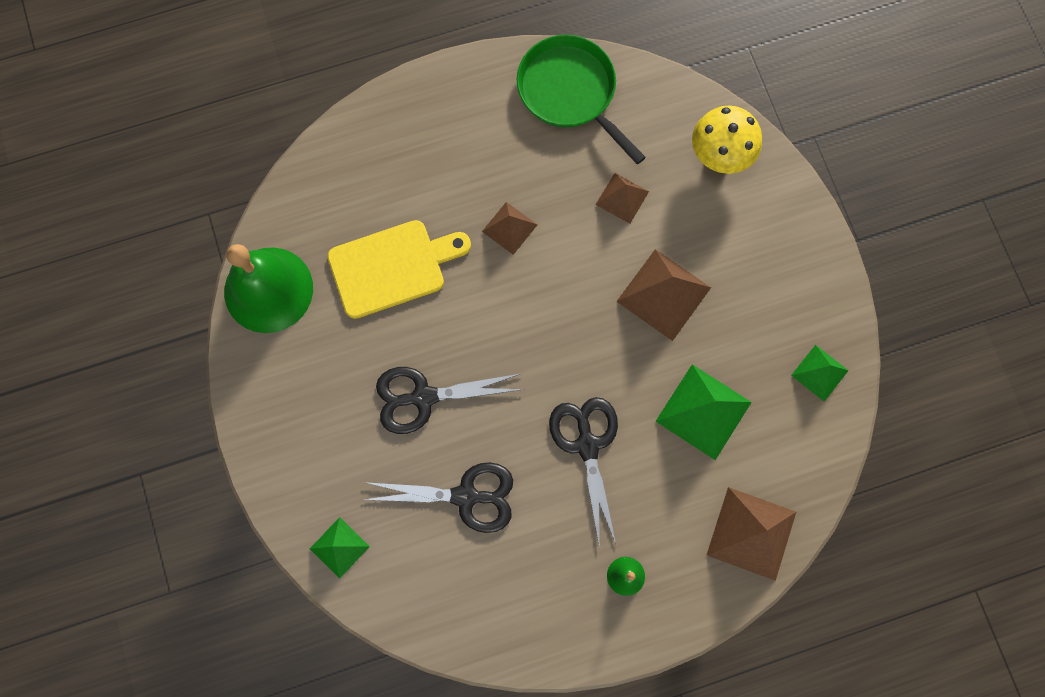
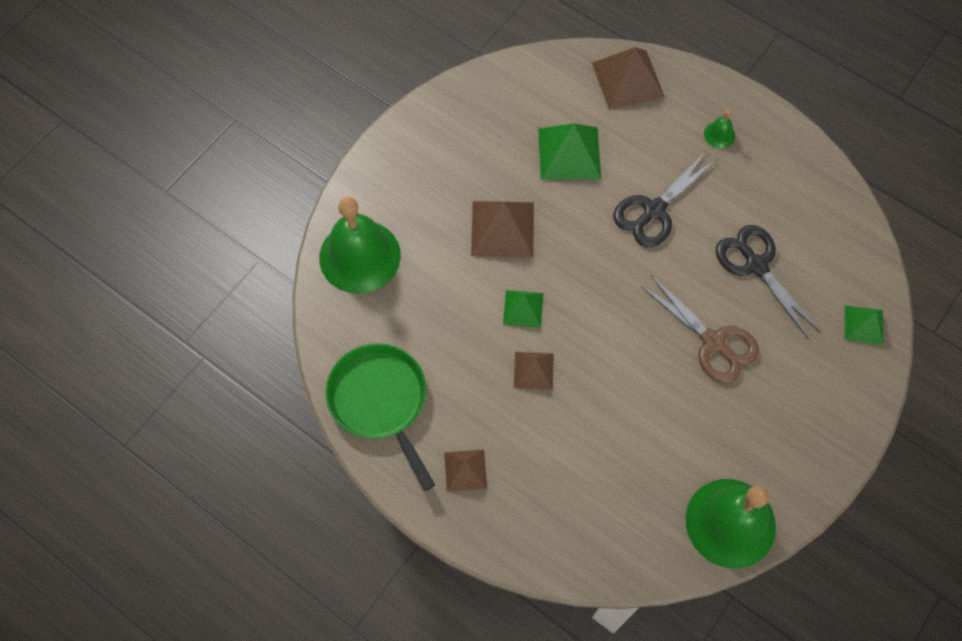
camera: 125 degrees left, 10 degrees down
yellow cutting board [328,220,471,319] -> none
black scissors [376,367,525,434] -> brown scissors [640,275,759,383]
green pan [517,35,646,165] -> green pan turned 135 degrees clockwise [326,343,435,491]
brown pyramid [596,173,649,224] -> brown pyramid moved to [444,449,487,492]
yellow mushroom [692,106,762,174] -> green bell [319,197,401,294]
green pyramid [791,345,849,401] -> green pyramid moved to [503,290,543,328]

